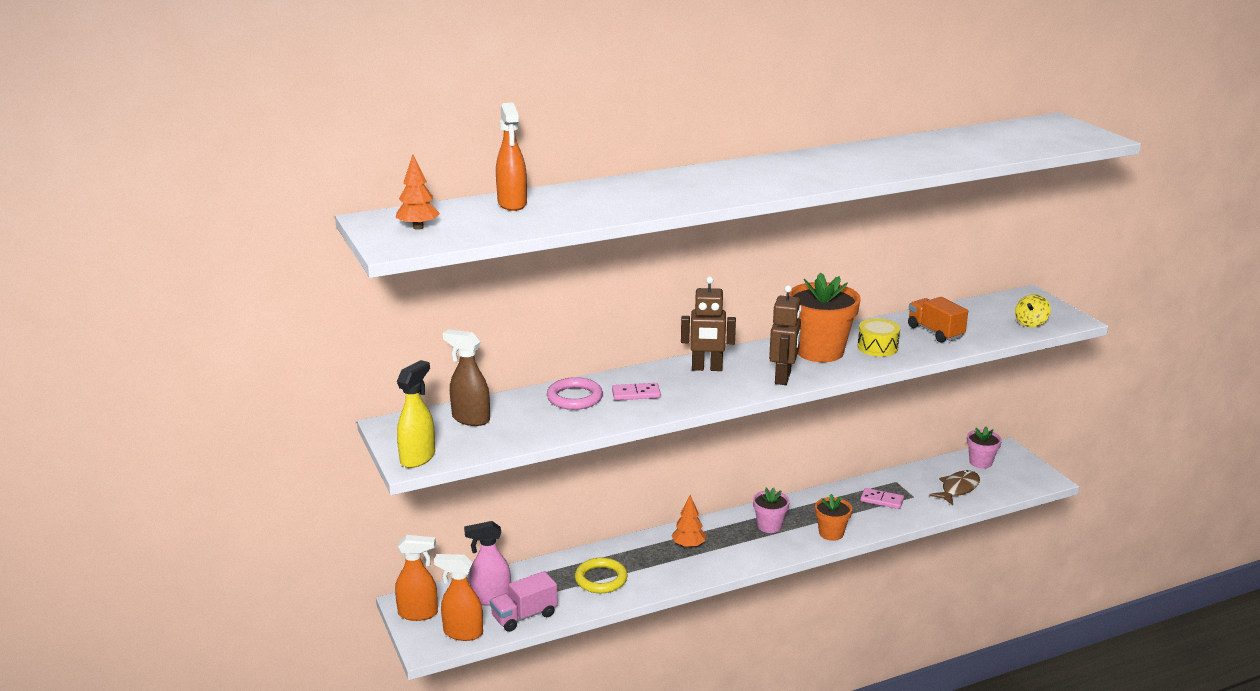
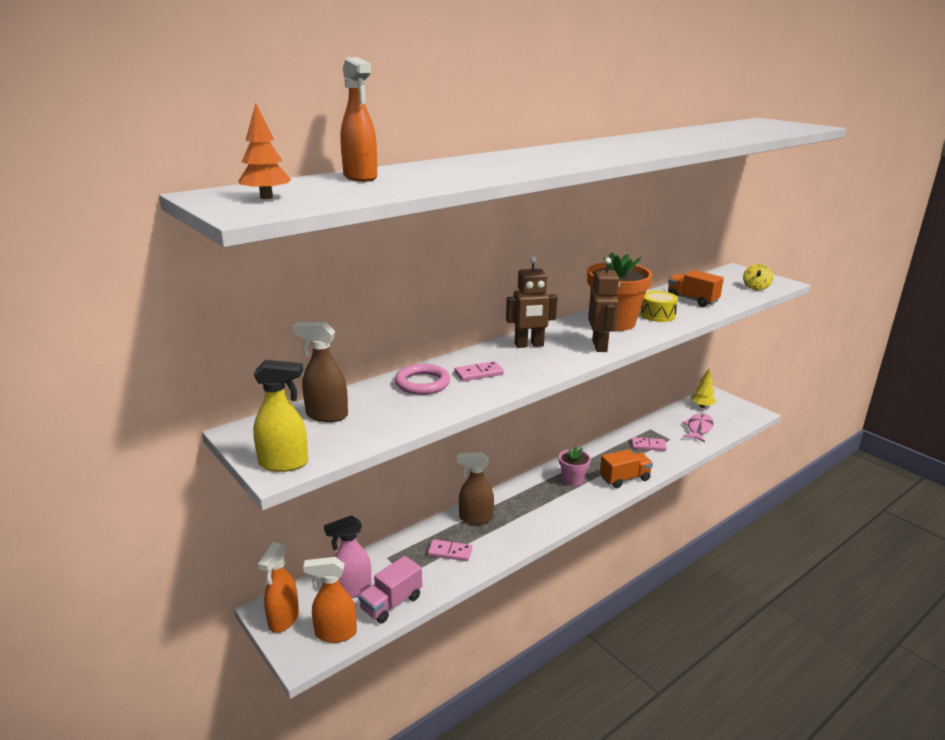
camera: 15 degrees left, 0 degrees up
orange spray bottle [395,535,438,621] -> orange spray bottle turned 120 degrees clockwise [258,542,299,633]
yellow spray bottle [397,360,435,468] -> yellow spray bottle turned 75 degrees clockwise [253,360,308,472]
yellow ring [575,557,628,593] -> pink domino [428,539,472,561]
orange tree [671,495,706,548] -> none
orange flower pot [815,494,852,541] -> orange truck [600,449,653,488]
brown fish [929,470,980,505] -> pink fish [682,413,713,442]
pink flower pot [967,426,1002,469] -> yellow tree [691,369,716,408]
none -> brown spray bottle [457,452,494,525]

